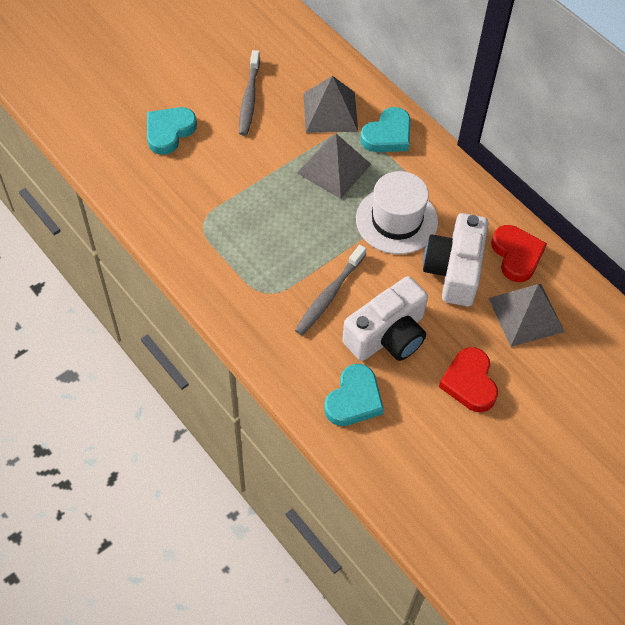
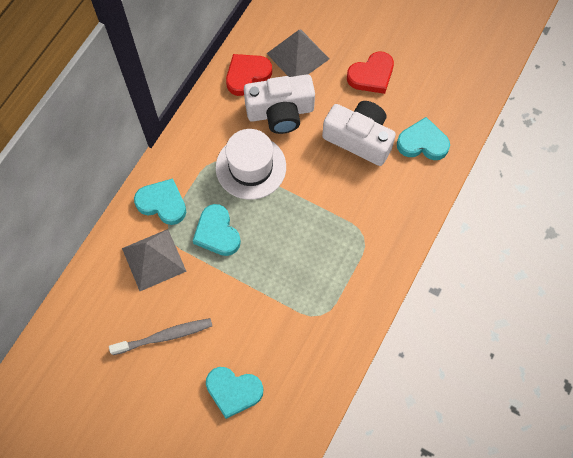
camera: 110 degrees left, 10 degrees up
grey toothbrush [295,245,366,335] -> none
grey pyramid [297,134,371,199] -> turquoise heart [193,204,241,256]

